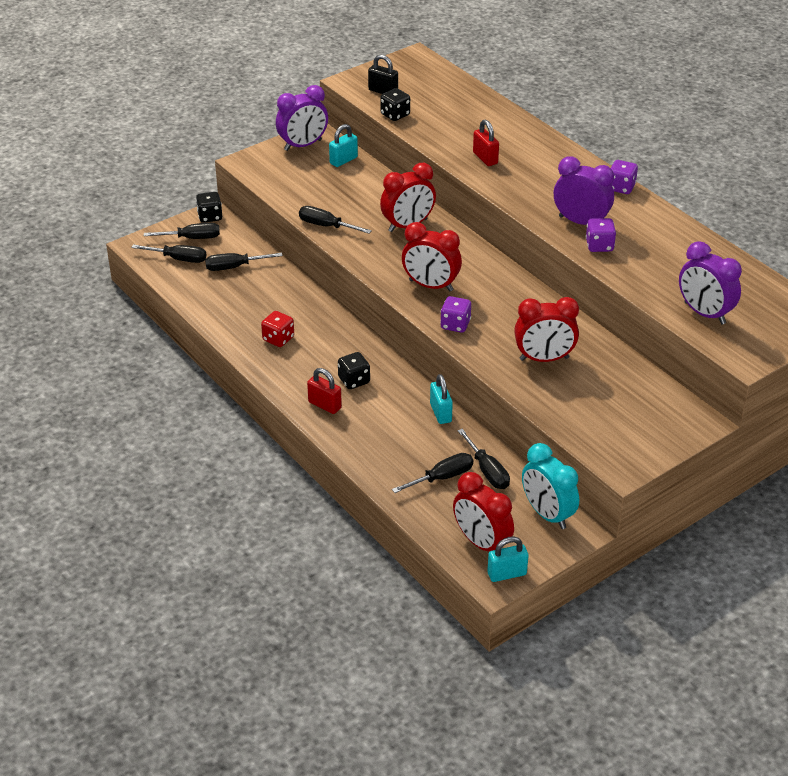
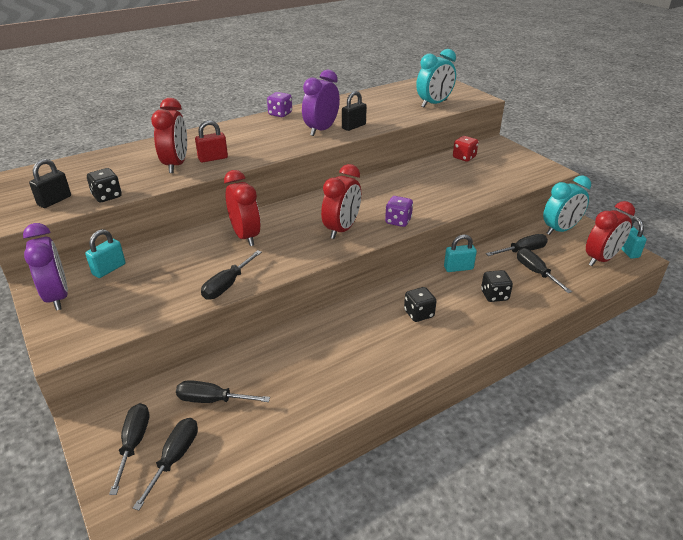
camera: 85 degrees left, 5 degrees down
black dice [196,192,222,223] -> black dice moved to [481,270,513,302]
black screwdriver [205,253,283,271] -> black screwdriver turned 105 degrees clockwise [176,380,270,403]
red dice [261,311,294,347] -> red dice moved to [453,136,479,162]
red padlock [307,368,342,414] -> none
turquoise padlock [329,124,358,167] -> turquoise padlock turned 75 degrees clockwise [85,229,125,278]
red clock [514,297,579,362] -> red clock moved to [151,98,187,173]
purple dice [586,218,616,252] -> black padlock [342,91,367,131]
purple clock [679,241,742,325] -> turquoise clock [416,49,456,107]

